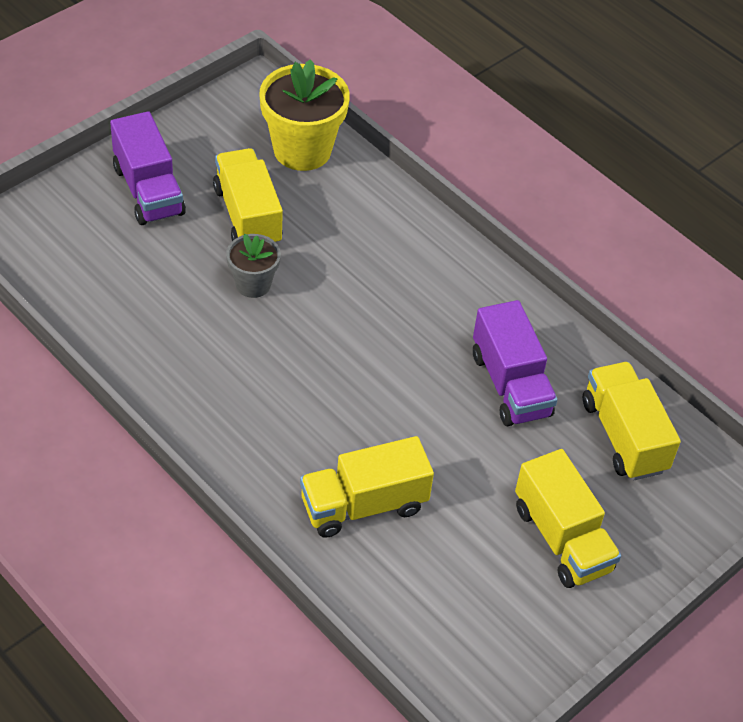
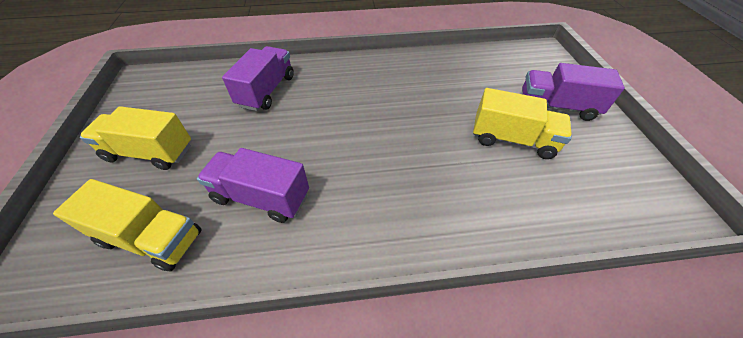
camera: 130 degrees right, 0 degrees up
grey flower pot [226,234,281,298] -> none
yellow flower pot [260,59,350,171] -> none
yellow truck [300,436,434,538] -> purple truck [222,46,294,111]

